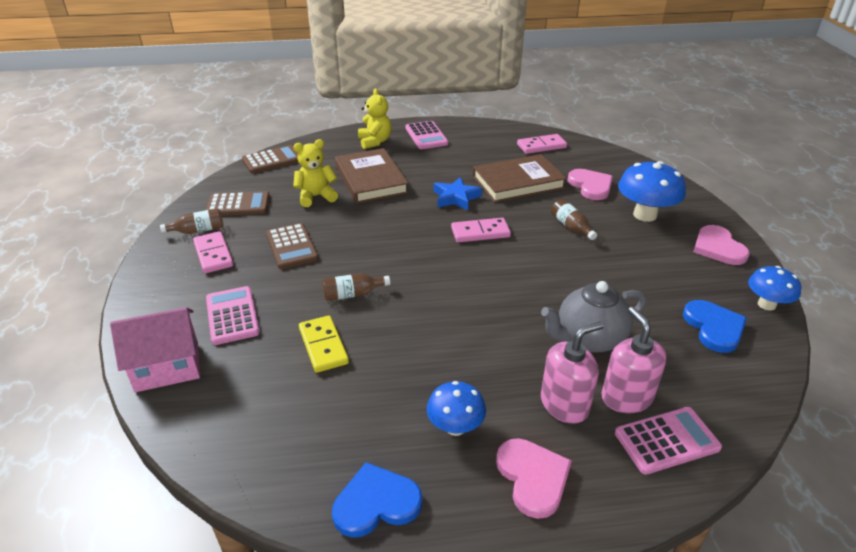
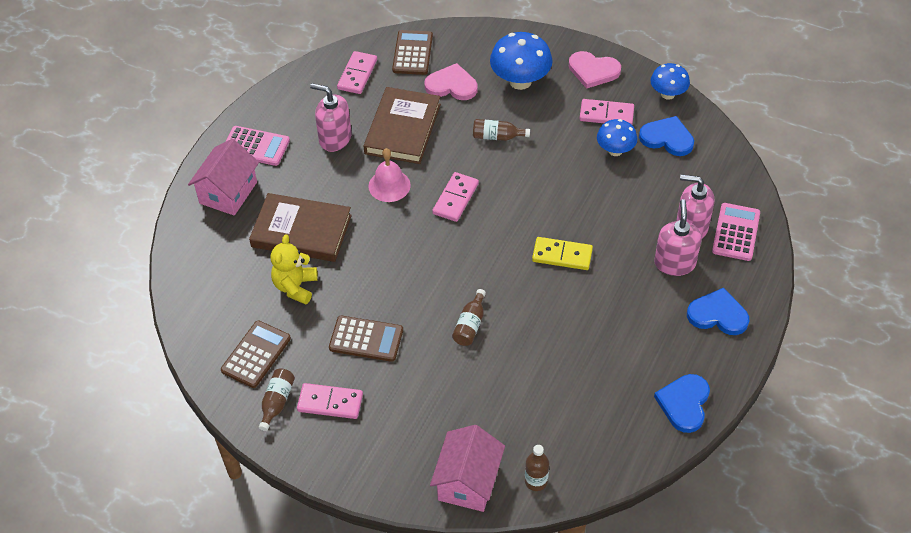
camera: 55 degrees left, 15 degrees up
pink calculator [206,286,260,345] -> none
brown calculator [242,145,298,173] -> brown calculator moved to [392,30,433,75]
yellow domino [299,315,349,373] -> yellow domino moved to [532,237,593,270]
yellow teddy bear [358,89,392,149] -> pink house [188,139,259,216]
blue mushroom [427,381,486,436] -> blue mushroom moved to [597,119,637,156]
blue star [434,177,482,211] -> pink bell [368,148,411,202]
pink heart [496,438,572,519] -> blue heart [687,288,749,335]
grey teapot [541,281,646,353] -> none
none -> pink soap dispenser [310,83,352,152]
none -> brown bottle [525,445,549,491]
none -> pink domino [580,99,634,125]

